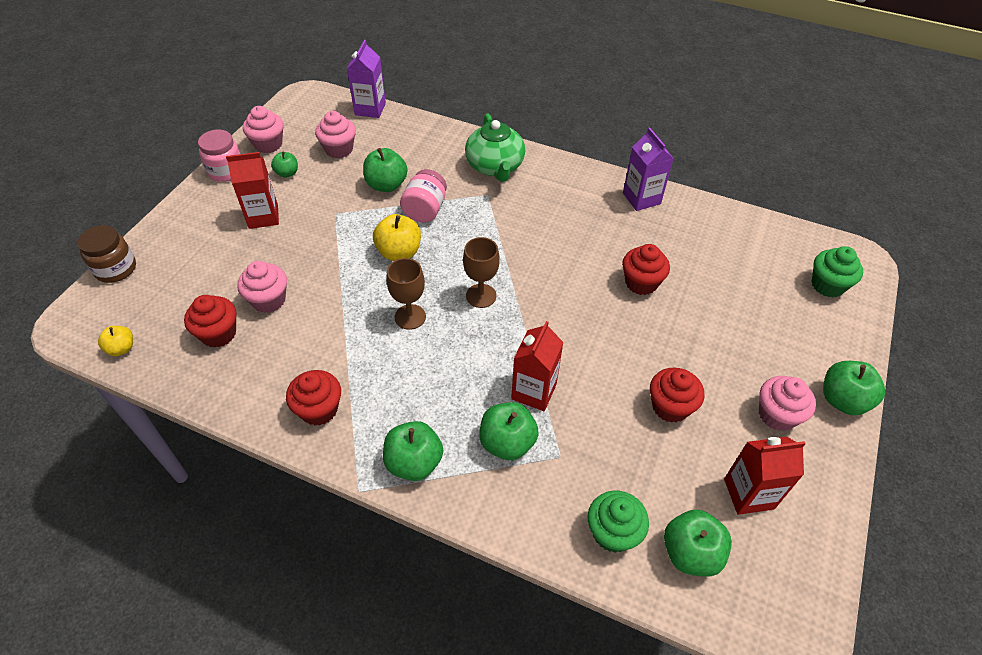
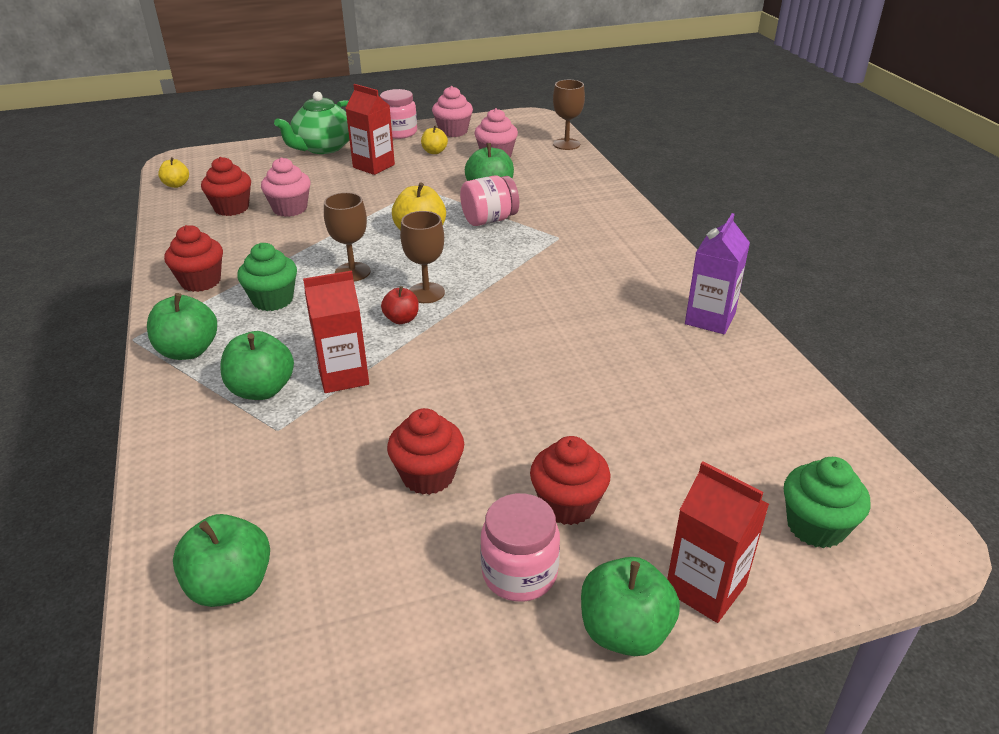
camera: 50 degrees right, 15 degrees down
brown jar [77,225,136,283] -> none
green apple [271,151,298,178] -> yellow apple [421,126,448,154]
purple carton [347,40,386,118] -> brown goblet [553,80,585,150]
green teapot [465,114,525,182] -> green teapot moved to [274,92,349,154]
green cupcake [587,490,649,553] -> green cupcake moved to [237,243,297,311]
red cupcake [622,244,670,295] -> red cupcake moved to [530,436,611,525]
red carton [724,437,806,515] -> red carton moved to [667,461,769,623]
pink cupcake [759,376,816,431] -> pink jar [480,493,560,602]
none -> red apple [381,286,419,324]

